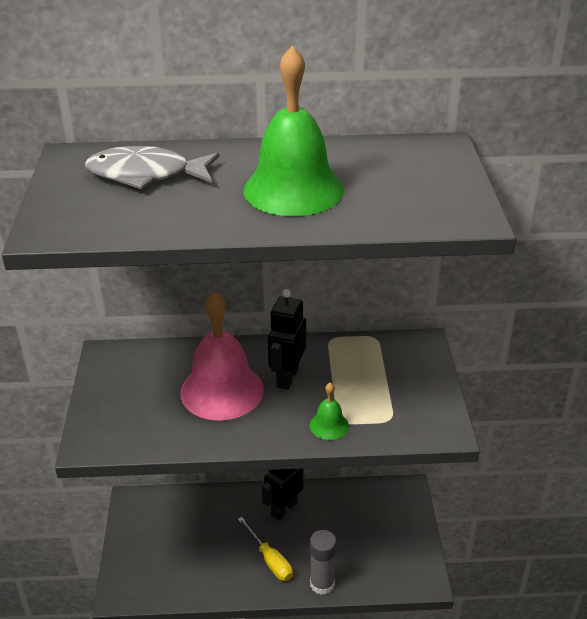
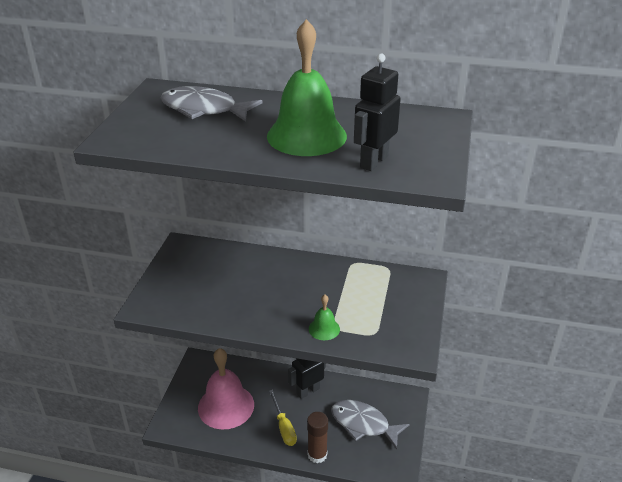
camera: 15 degrees right, 0 degrees up
pink bell [180,291,264,421] -> pink bell moved to [198,348,254,429]
black robot [268,289,306,390] -> black robot moved to [354,53,401,171]
grey glue stick [310,530,337,595] -> brown glue stick [307,412,328,463]
none -> grey fish [331,400,409,450]

